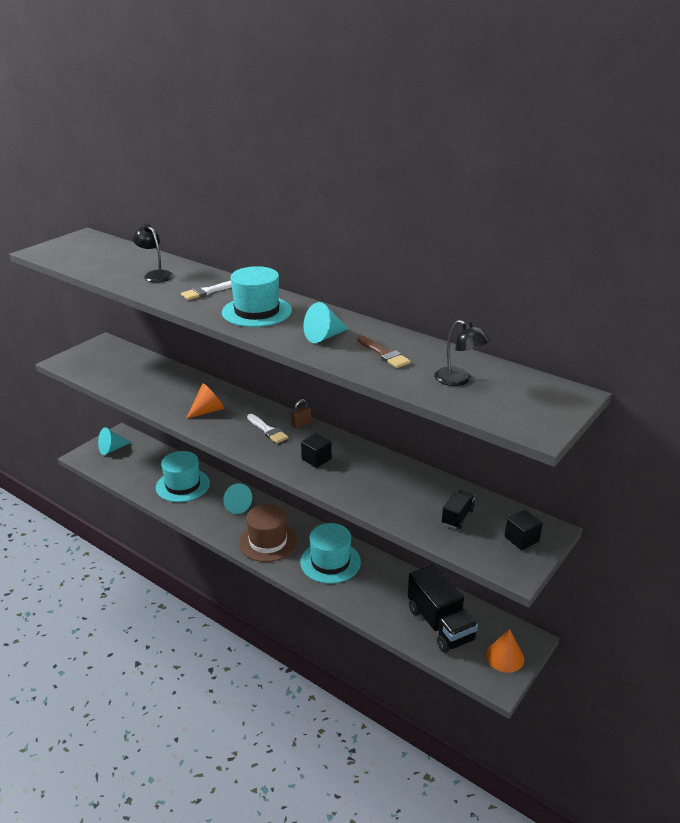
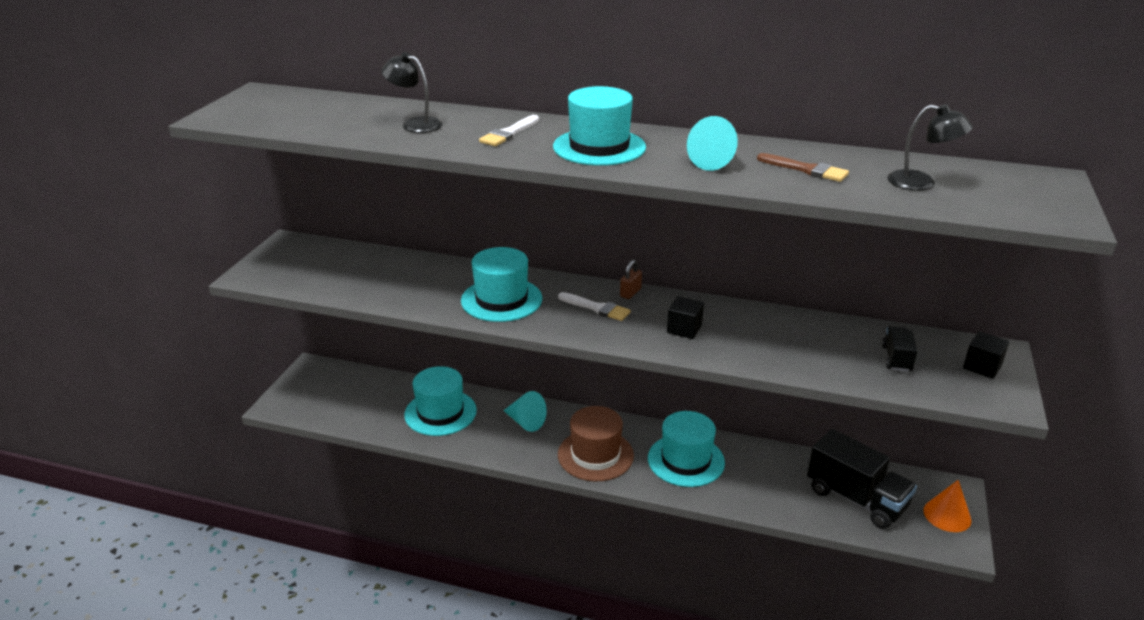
camera: 20 degrees left, 0 degrees up
turquoise cone [98,427,131,455] -> none
orange cone [186,383,225,419] -> turquoise hat [461,247,542,322]

